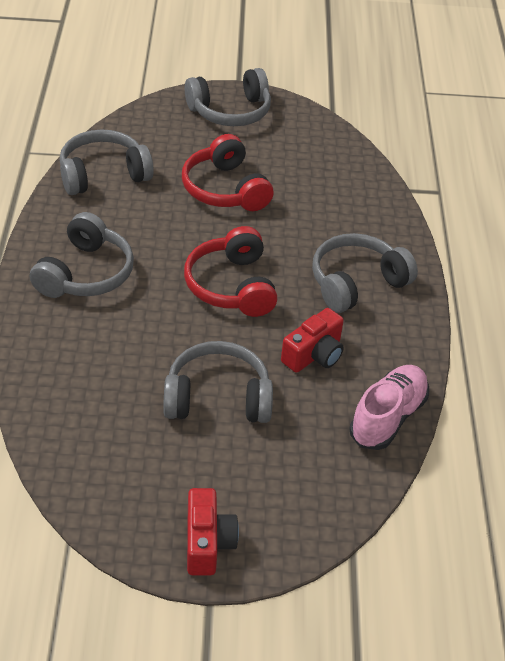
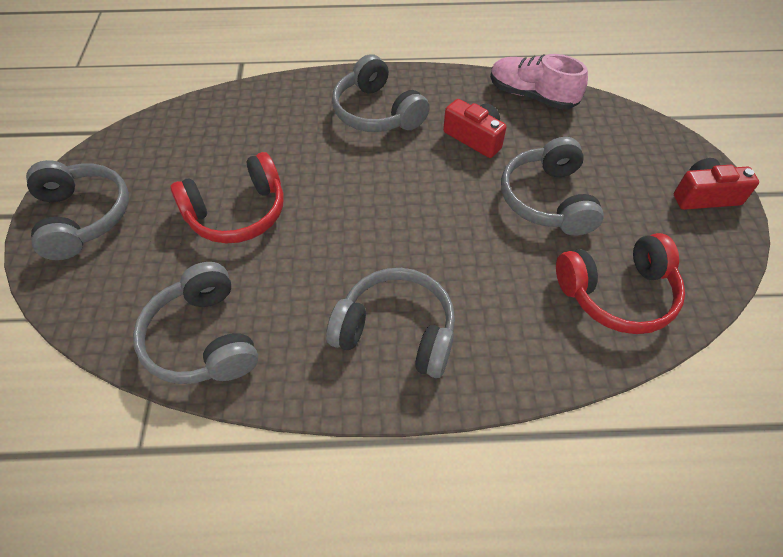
camera: 90 degrees left, 10 degrees up
red headphones [184,226,277,317] -> red headphones moved to [556,233,685,334]

